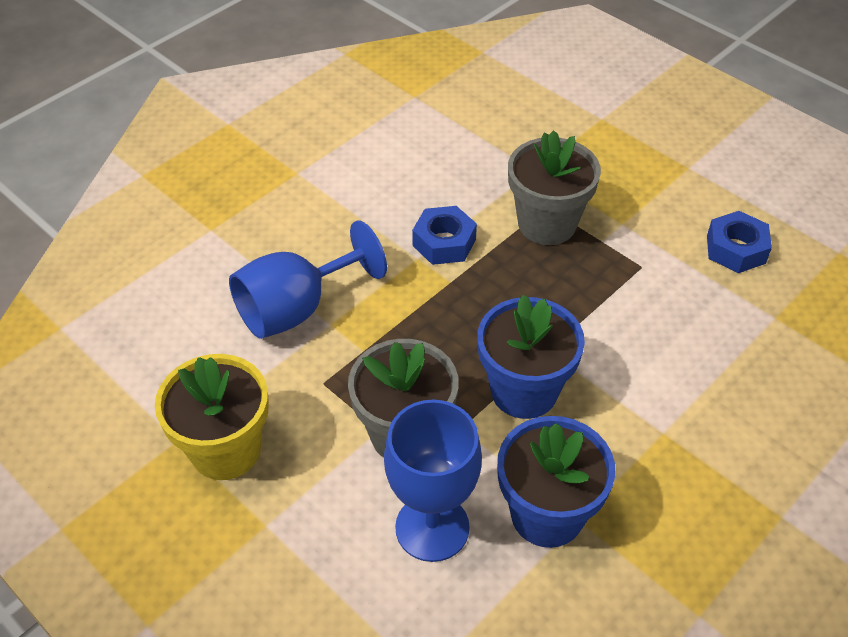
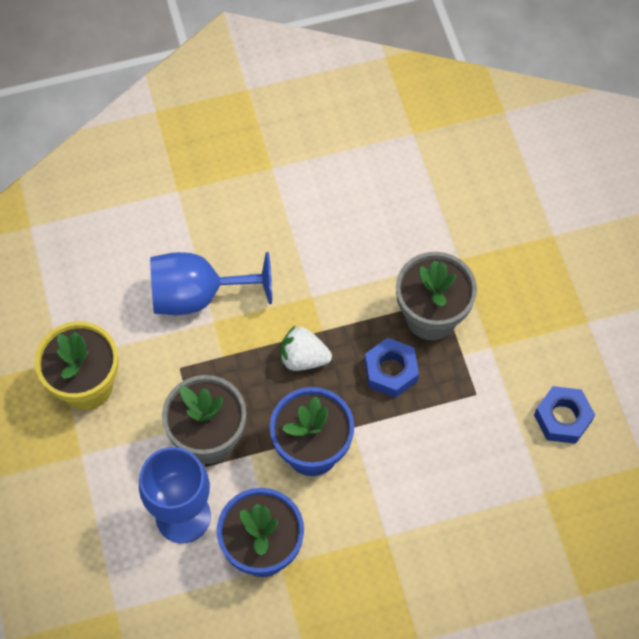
camera: 30 degrees right, 15 degrees up
blue nut [412,206,477,265] -> blue nut moved to [365,338,419,398]
none -> white strawberry [280,326,332,371]

